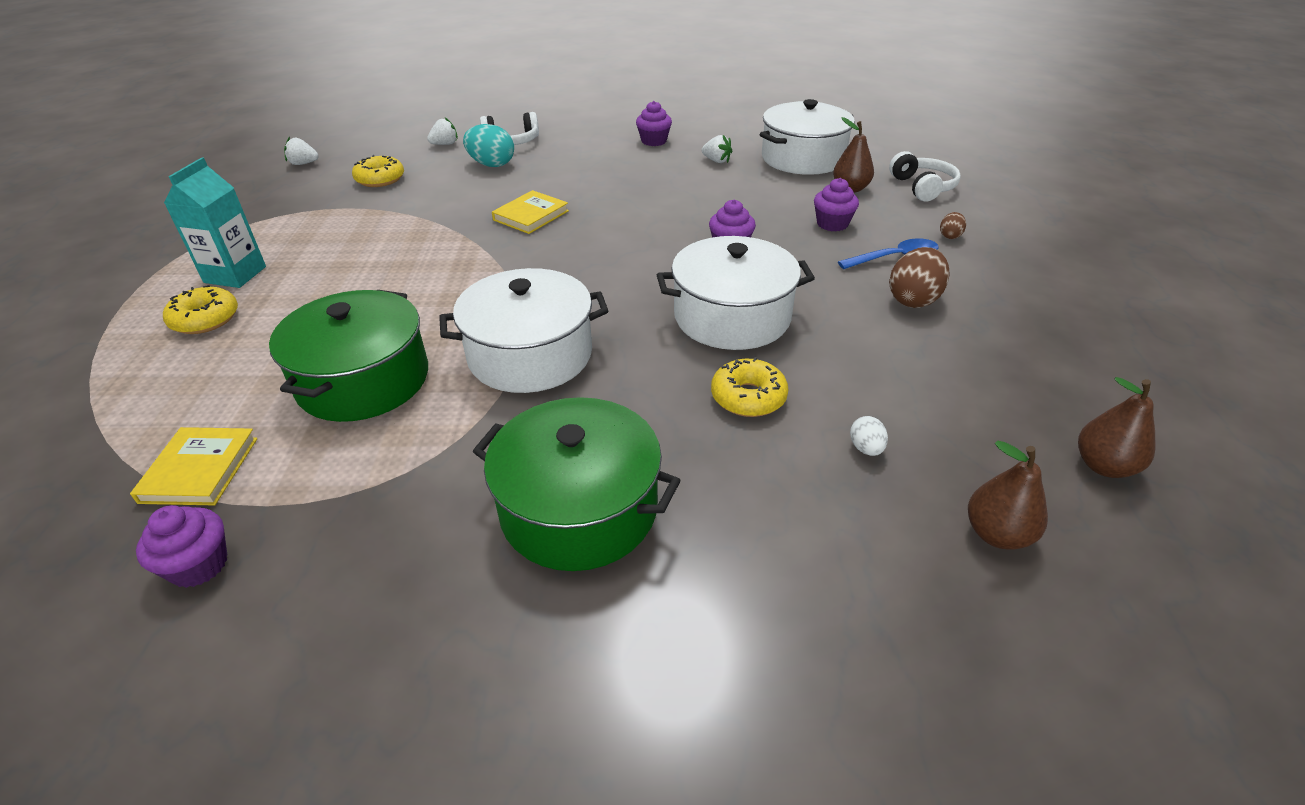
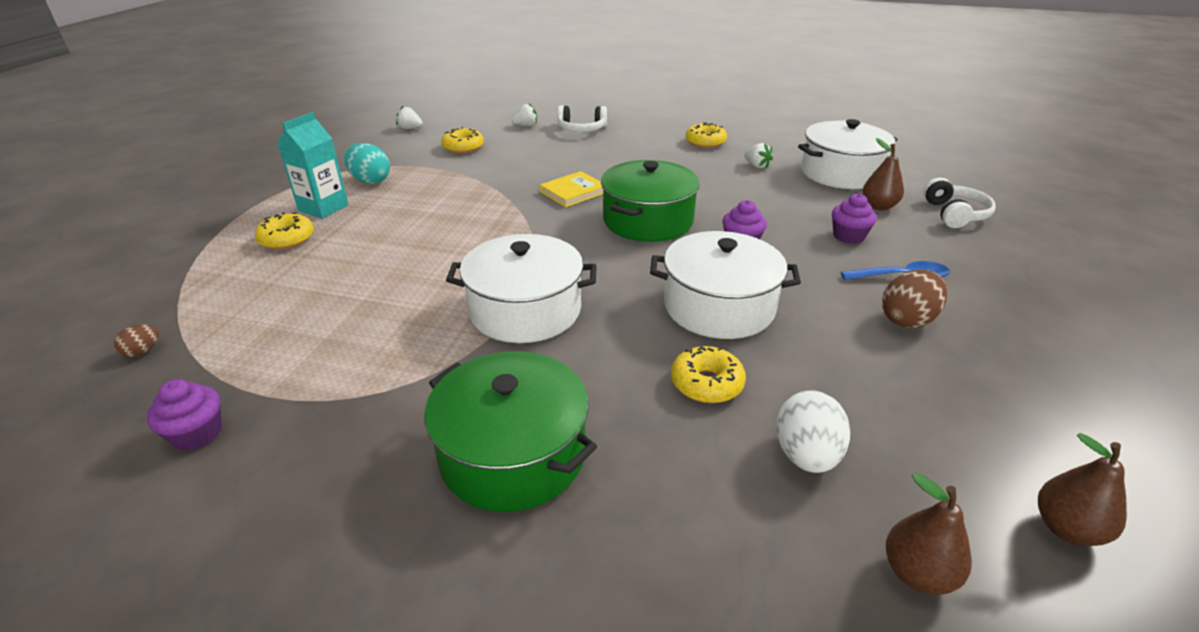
camera: 15 degrees right, 5 degrees down
yellow book [130,427,258,505] -> none
green pot [269,290,428,422] -> green pot moved to [601,160,700,242]
turquoise egg [463,124,514,167] -> turquoise egg moved to [344,143,390,184]
purple cupcake [636,101,672,146] -> yellow donut [686,122,727,148]
white egg [850,416,888,456] -> white egg [776,390,850,473], size x1.97
brown egg [940,212,966,239] -> brown egg moved to [114,324,159,357]

